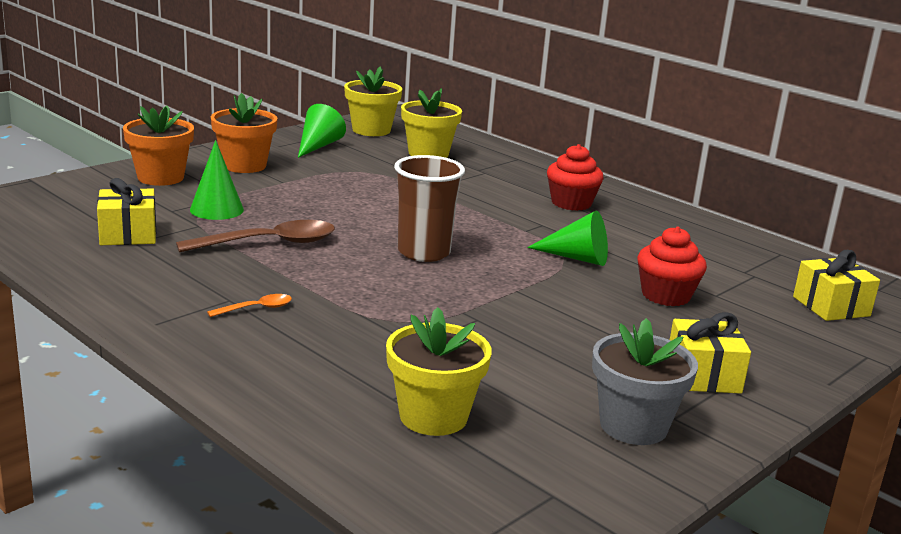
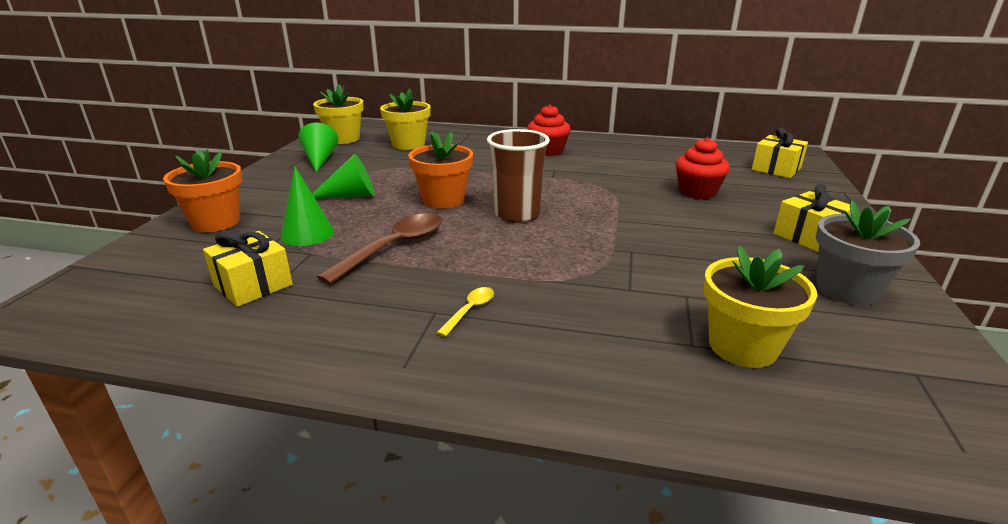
camera: 30 degrees left, 5 degrees up
orange spoon [207,294,292,317] -> yellow spoon [437,287,494,337]
orange flower pot [211,93,278,173] -> orange flower pot moved to [409,131,473,209]
green cone [527,211,608,266] -> green cone moved to [312,154,374,199]

